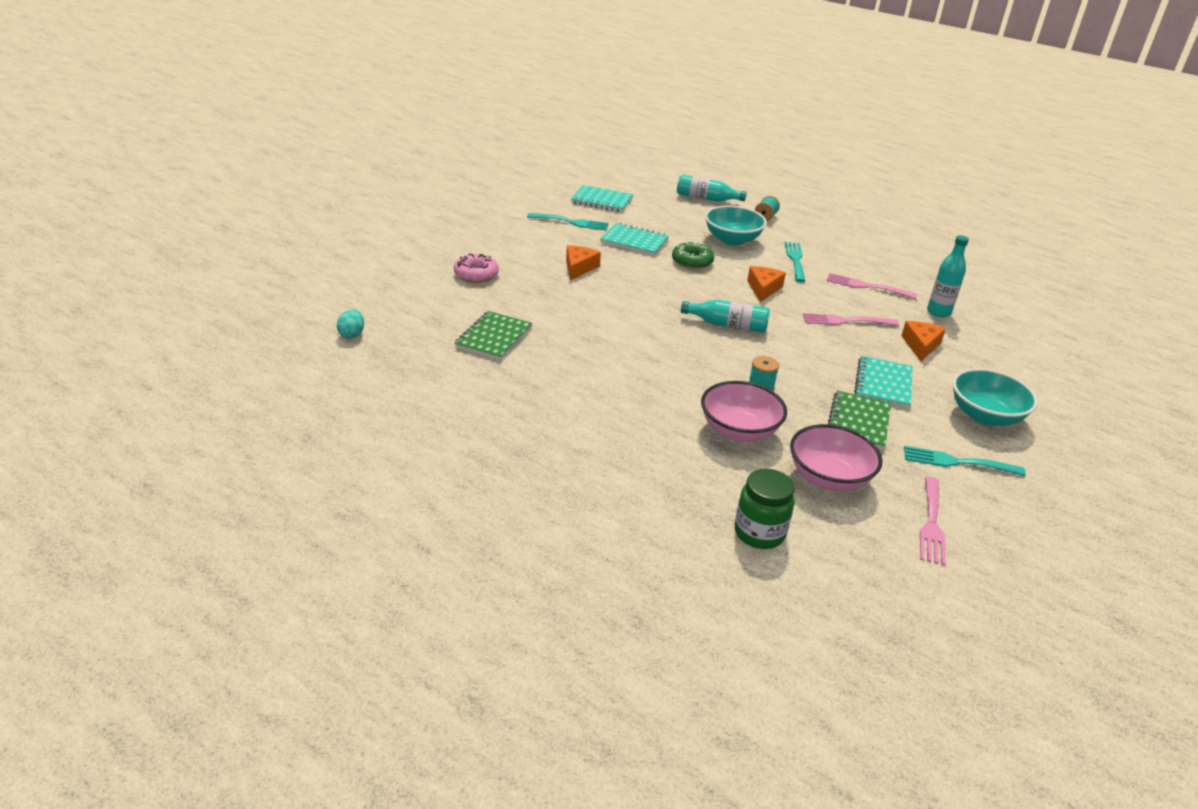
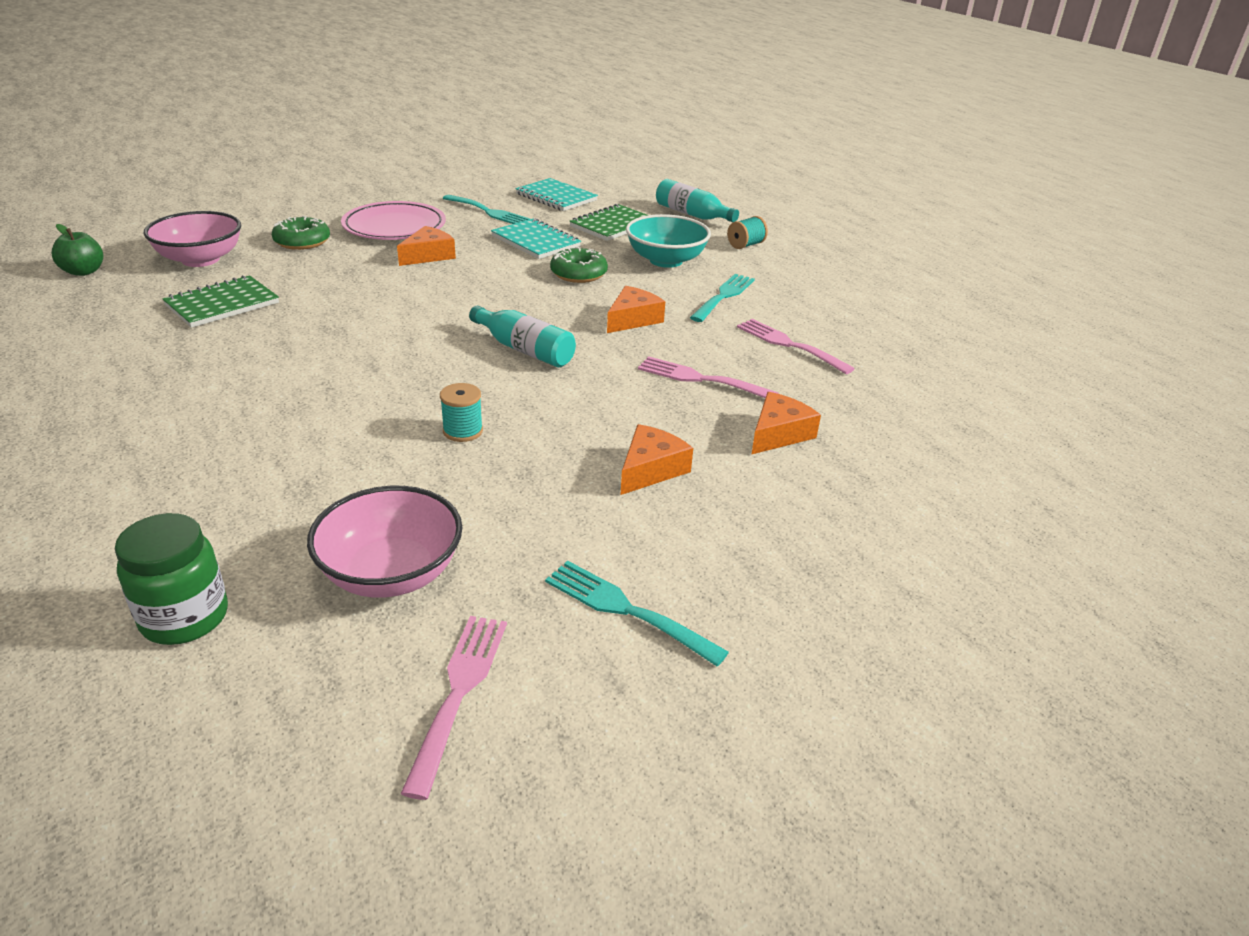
camera: 25 degrees right, 0 degrees up
turquoise egg [337,309,364,339] -> green apple [51,224,103,276]
pink donut [454,254,499,283] -> green donut [272,216,330,250]
pink bowl [701,381,787,442] -> pink bowl moved to [143,211,241,267]
green notebook [828,390,891,450] -> green notebook moved to [569,204,647,241]
turquoise notebook [854,356,913,408] -> orange cheese [621,424,693,495]
pink fork [920,477,946,566] -> pink fork turned 150 degrees clockwise [401,616,507,800]
turquoise bottle [927,235,969,318] -> none
turquoise bowl [952,368,1038,426] -> none
none -> pink plate [341,201,446,240]

